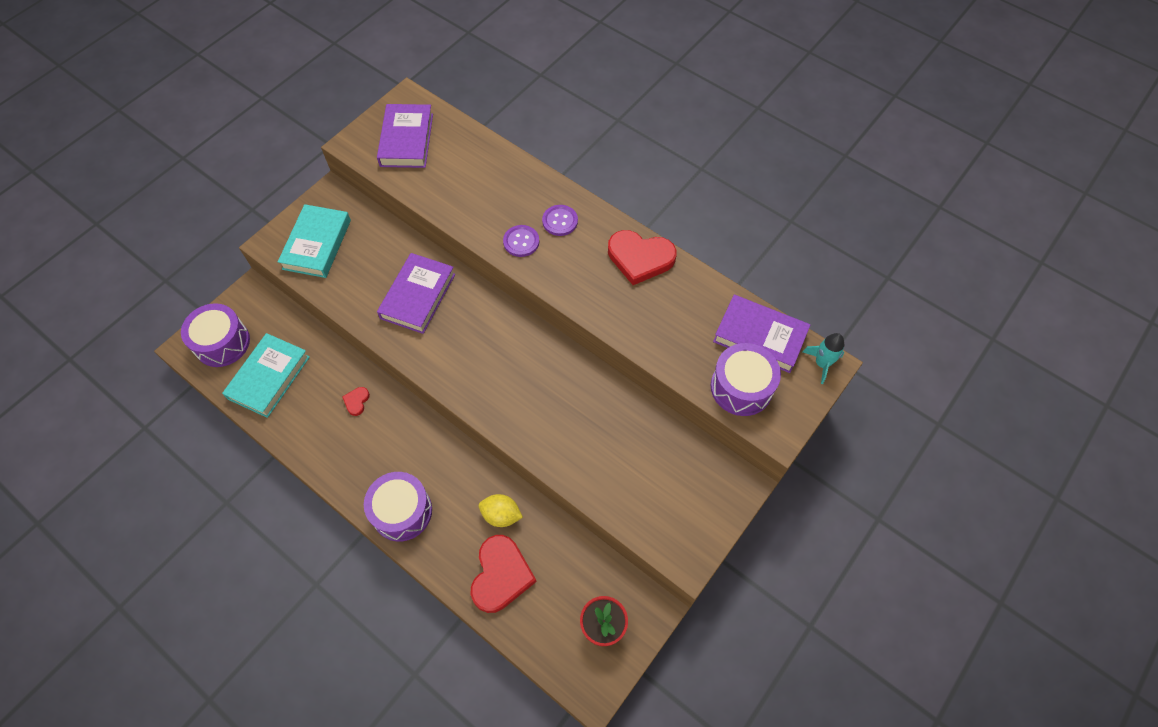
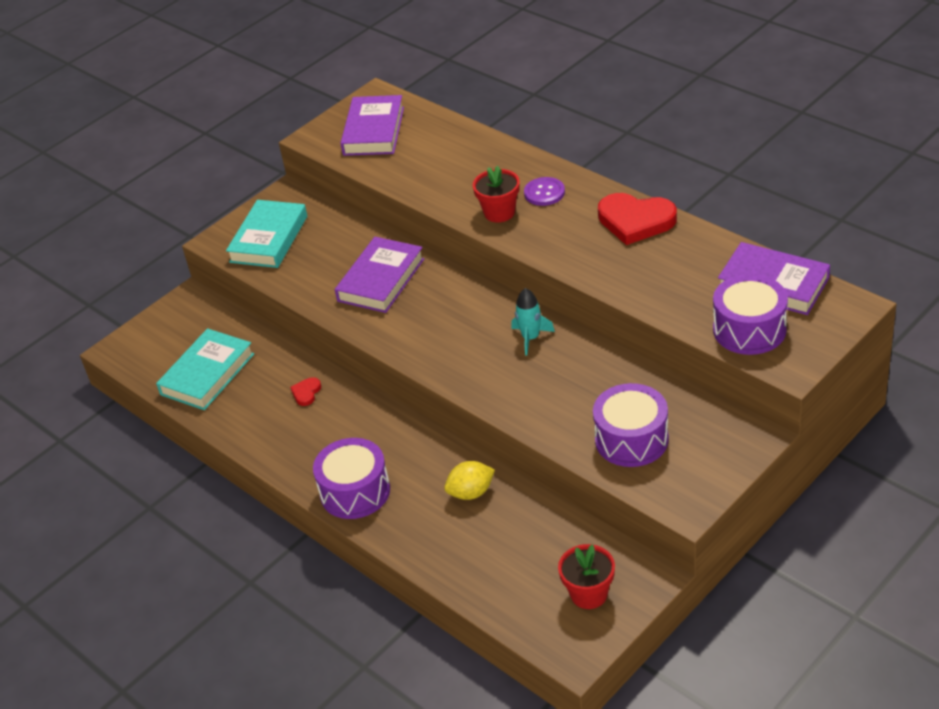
camera: 10 degrees right, 20 degrees down
purple drum [181,303,250,367] -> purple drum moved to [593,383,669,467]
red heart [471,535,537,613] -> none
yellow lemon [479,494,523,527] -> yellow lemon turned 45 degrees counterclockwise [444,461,495,500]
purple button [503,225,539,257] -> red flower pot [473,165,520,223]
turquoise rocket [803,333,844,384] -> turquoise rocket moved to [512,288,555,356]

